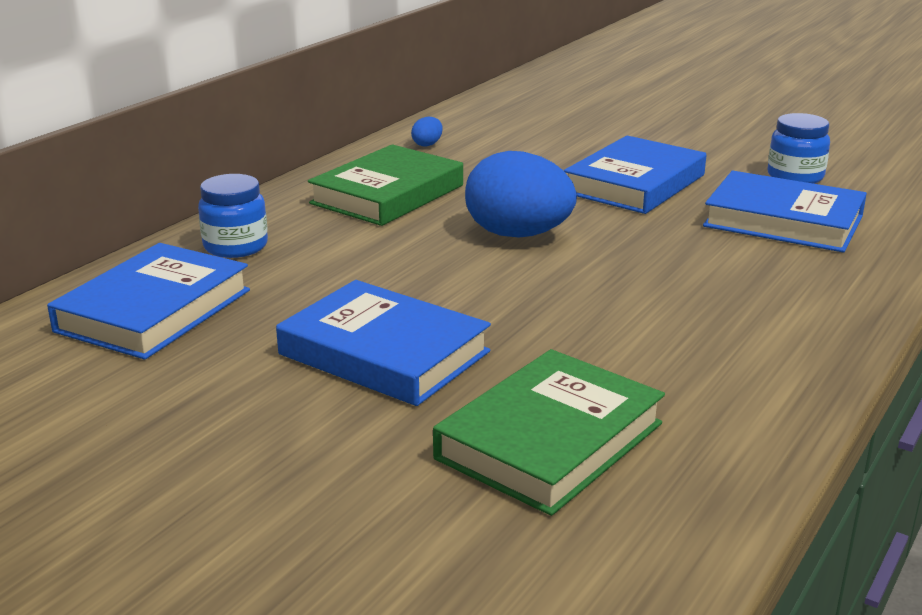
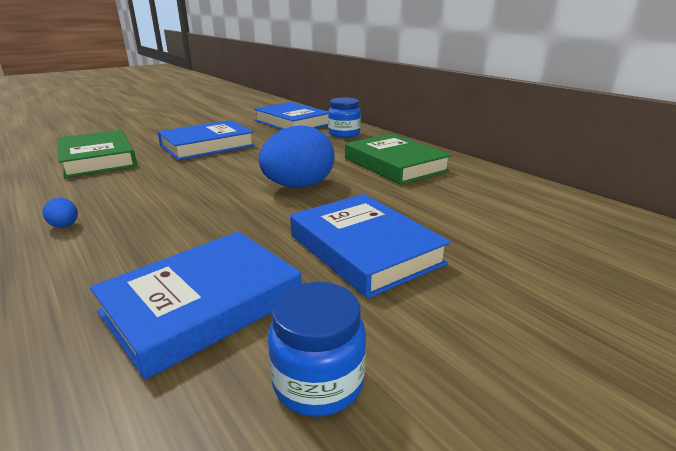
camera: 110 degrees right, 0 degrees up
blue egg [411,117,443,147] -> blue egg moved to [43,198,78,228]

